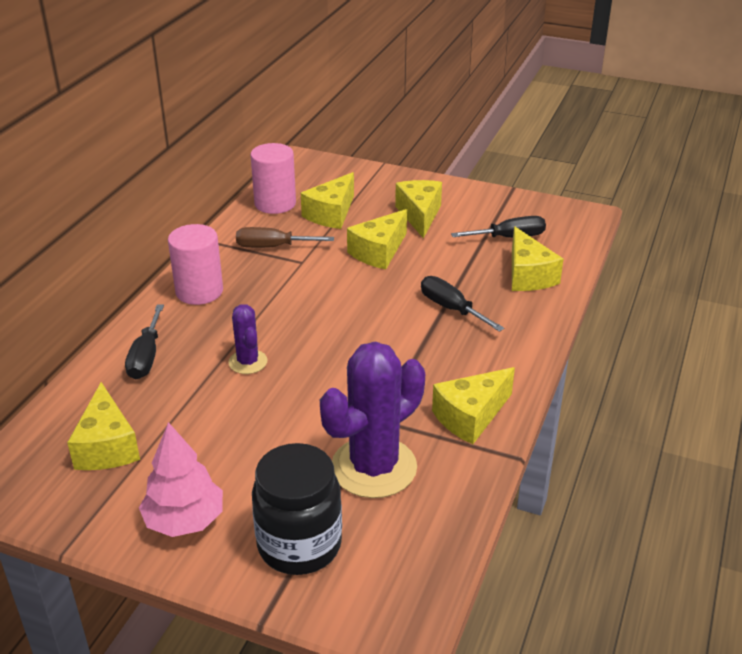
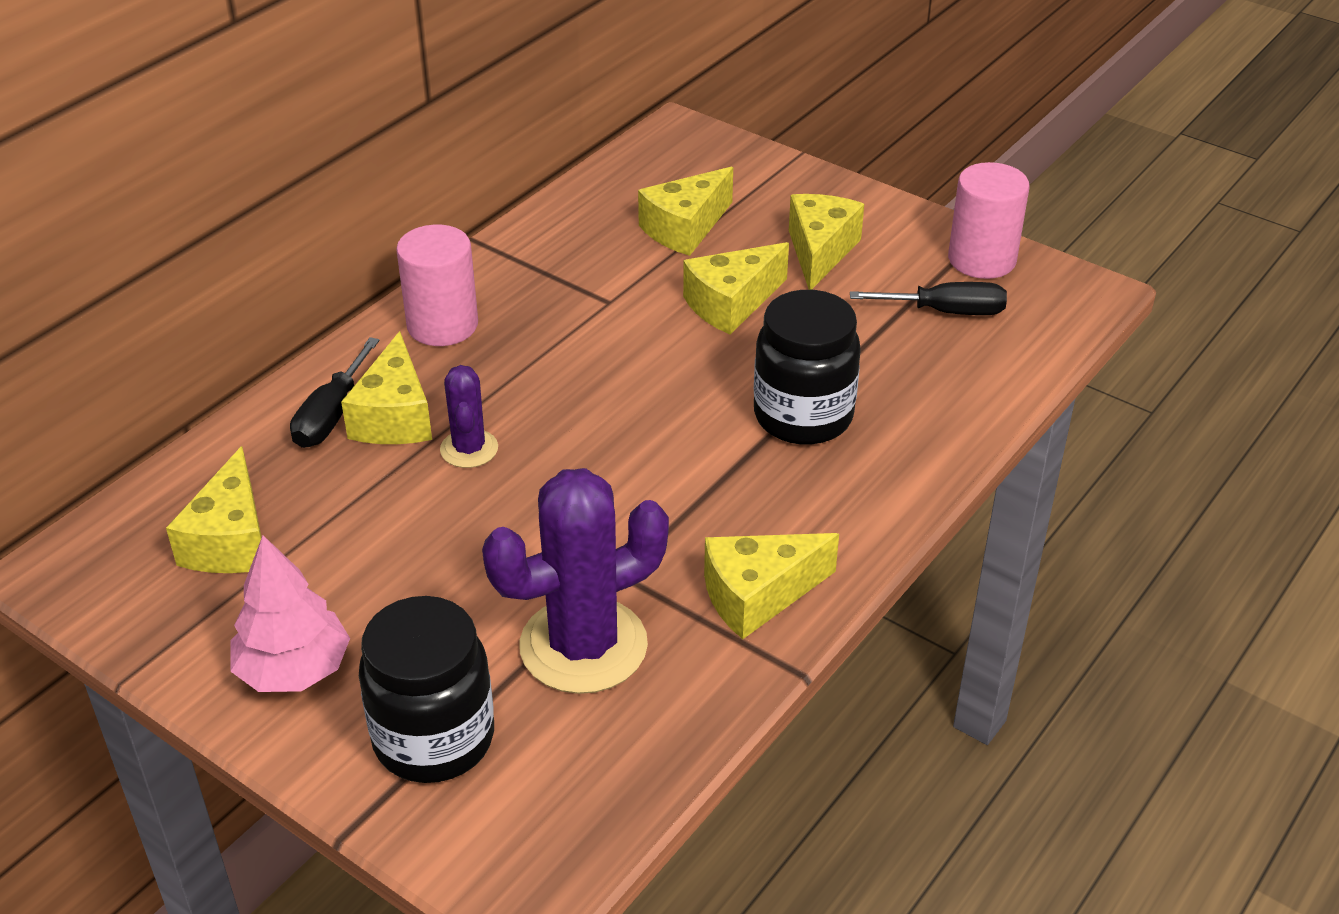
camera: 15 degrees right, 5 degrees up
brown screwdriver [236,227,334,248] -> none
pink cylinder [250,143,296,214] -> pink cylinder moved to [948,162,1030,279]
black screwdriver [421,276,504,332] -> black jar [754,290,861,445]
yellow cheese [512,227,564,291] -> yellow cheese moved to [341,331,432,444]

